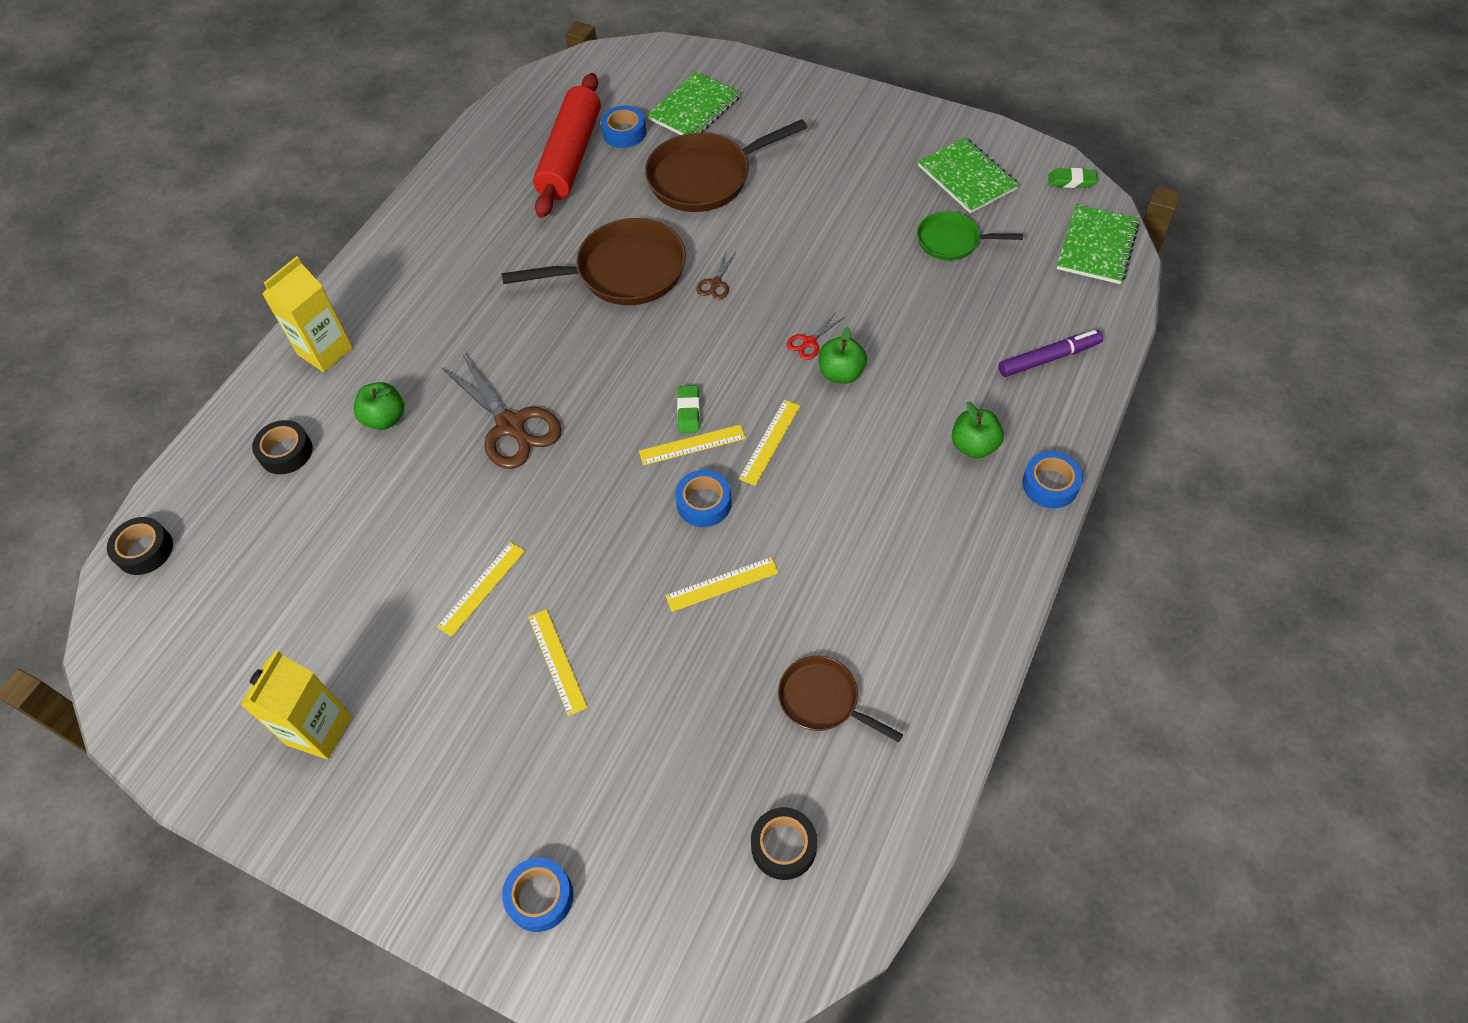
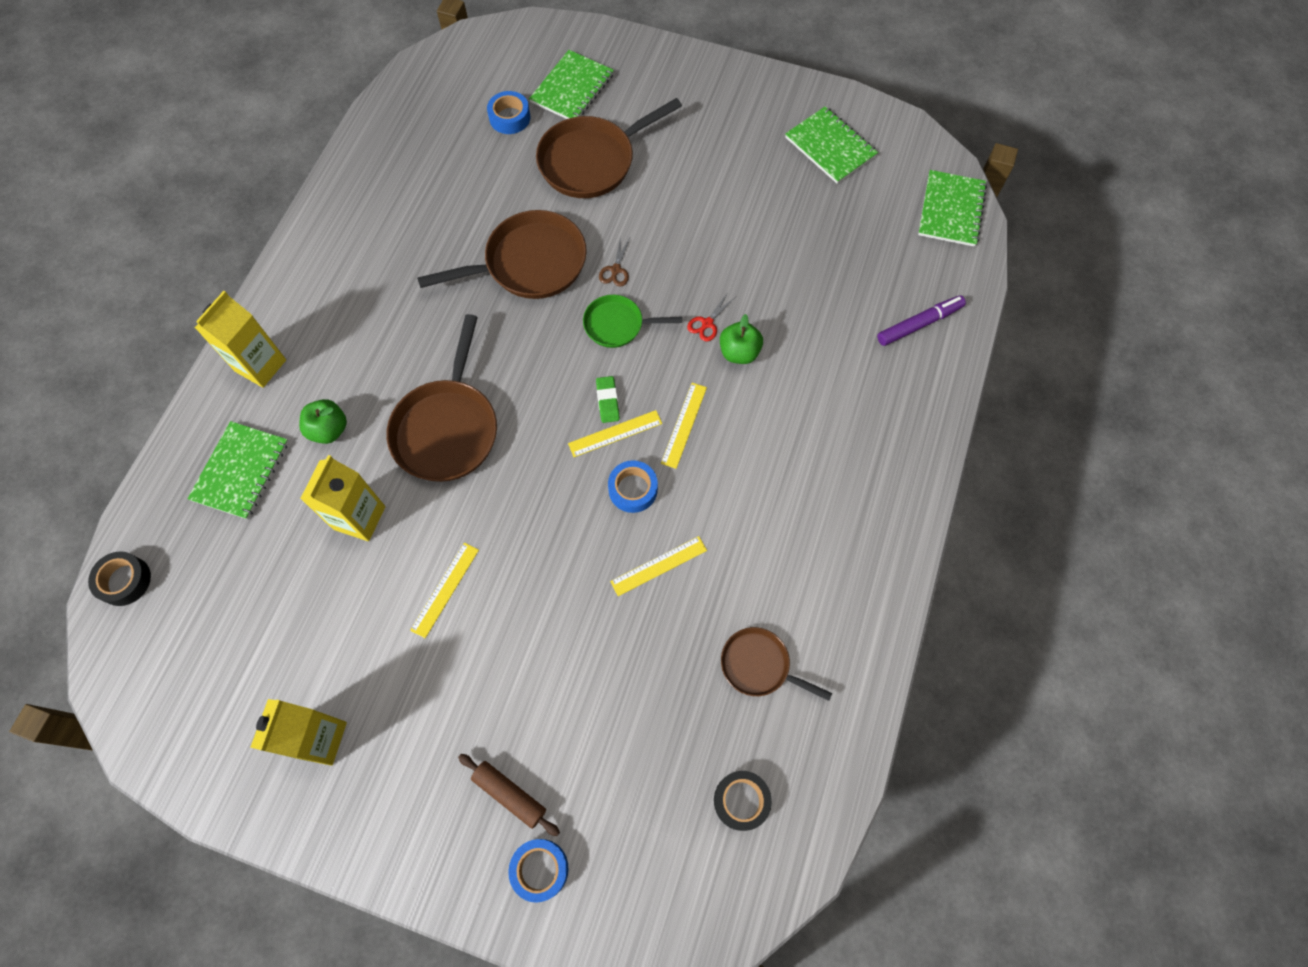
camera: 10 degrees left, 10 degrees up
black tape [252,420,313,474] -> green notebook [187,421,289,519]
brown scissors [441,355,562,469] -> brown pan [386,314,497,482]
yellow ruler [528,609,588,716] -> none
red rolling pin [533,73,601,218] -> none
green pan [917,211,1023,260] -> green pan moved to [583,295,682,348]
green apple [952,402,1004,459] -> none
blue tape [1022,451,1083,508] -> none
green eraser [1048,168,1097,188] -> none
none -> yellow carton [300,455,385,541]
none -> brown rolling pin [458,754,560,836]

